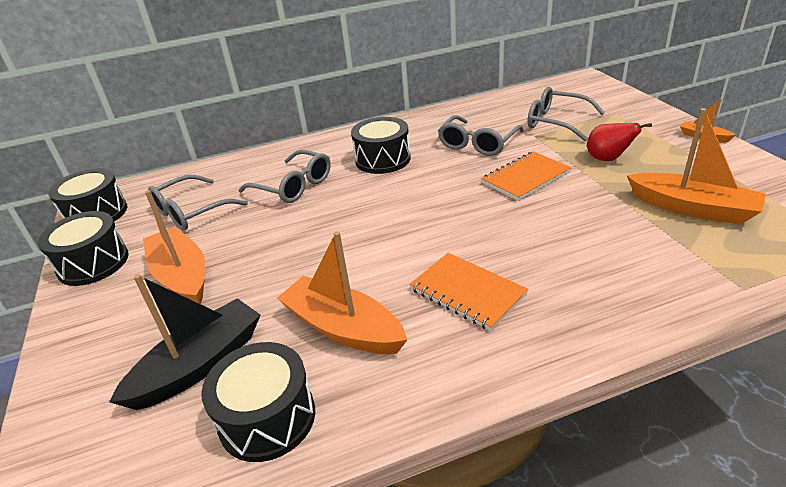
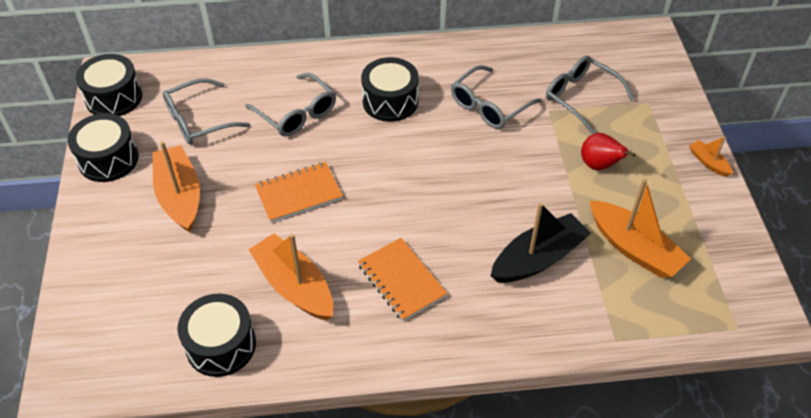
camera: 10 degrees right, 15 degrees up
black boat [109,274,260,410] -> black boat moved to [491,203,591,283]
orange notebook [481,151,572,201] -> orange notebook moved to [255,162,343,222]

